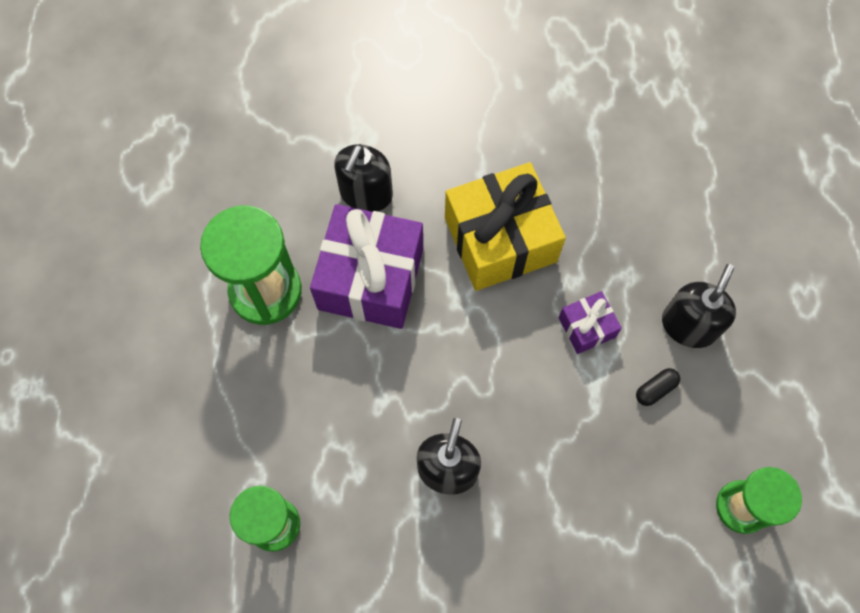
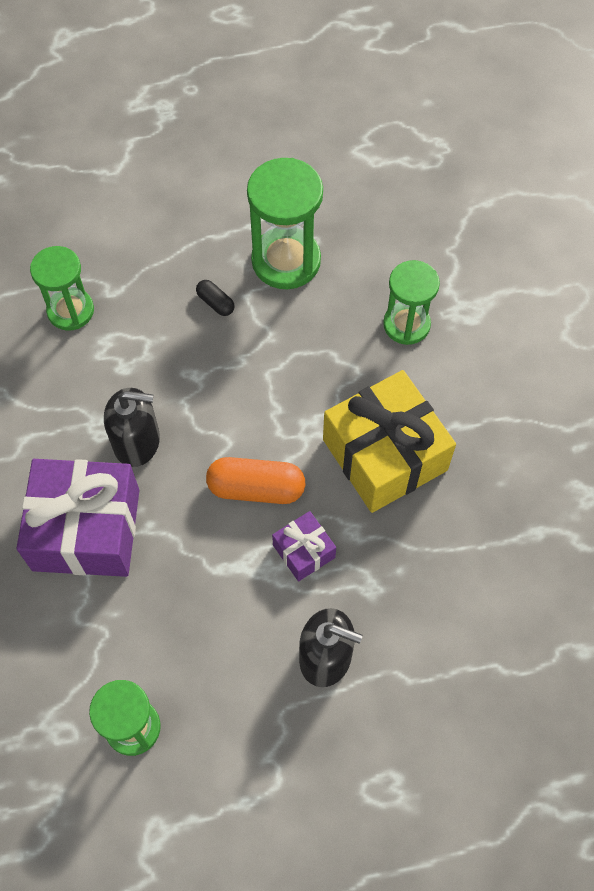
camera: 80 degrees right, 5 degrees down
purple gift [310,204,423,329] -> purple gift moved to [16,459,139,577]
black soap dispenser [334,144,393,212] -> green hourglass [383,260,440,345]
black capsule [636,368,680,406] -> black capsule moved to [196,280,234,316]
none -> orange capsule [206,457,306,504]

